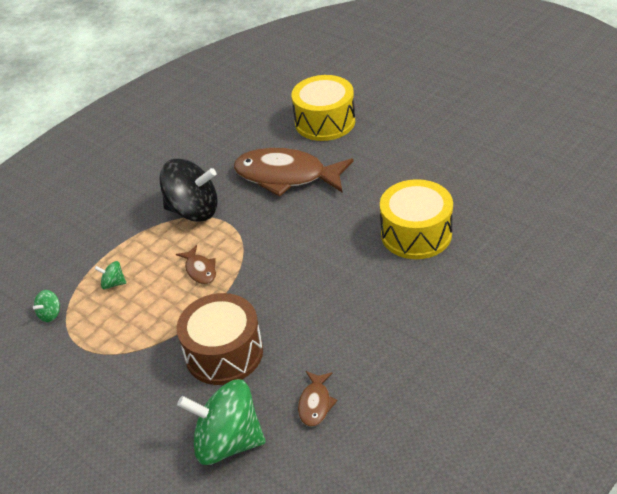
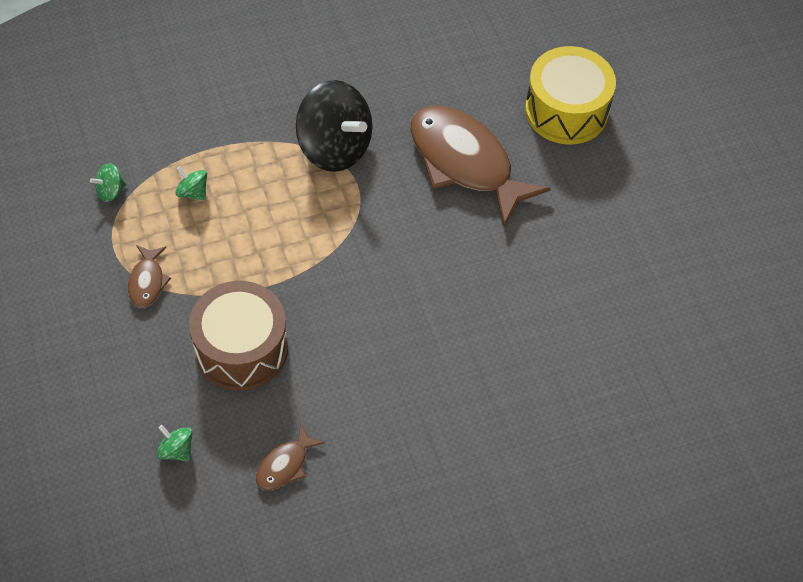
camera: 25 degrees right, 15 degrees up
brown fish [176,245,216,284] -> brown fish moved to [128,245,171,308]
green spinning top [177,379,265,465] -> green spinning top [157,425,192,461], size x0.42
yellow drum [380,179,453,259] -> none

